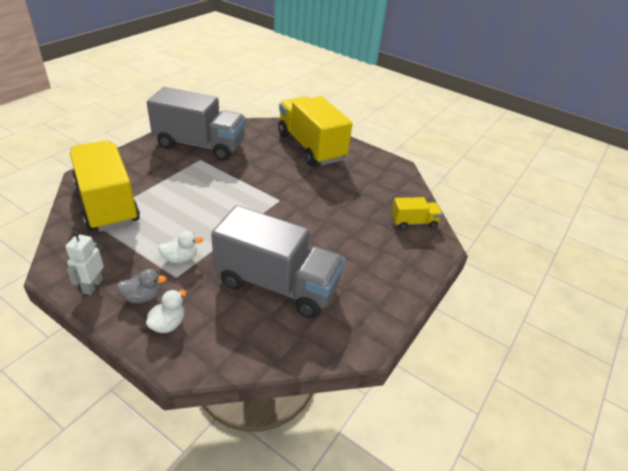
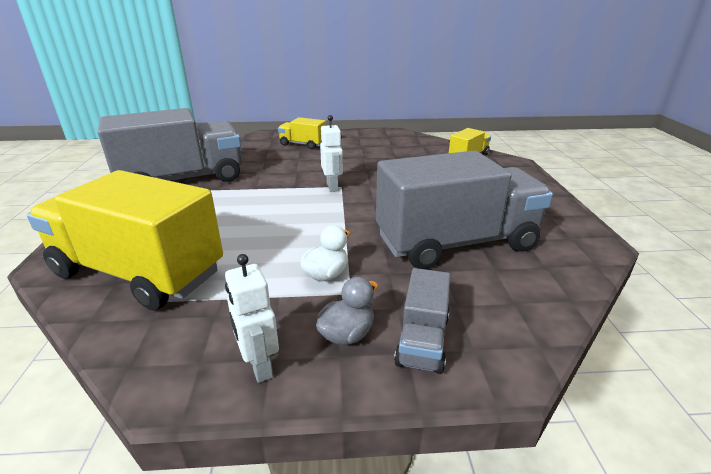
camera: 35 degrees left, 10 degrees down
white duck [146,290,186,333] -> grey truck [394,268,450,374]
yellow truck [278,96,353,166] -> yellow truck [278,117,326,149], size x0.46
none -> white robot [320,115,343,192]

